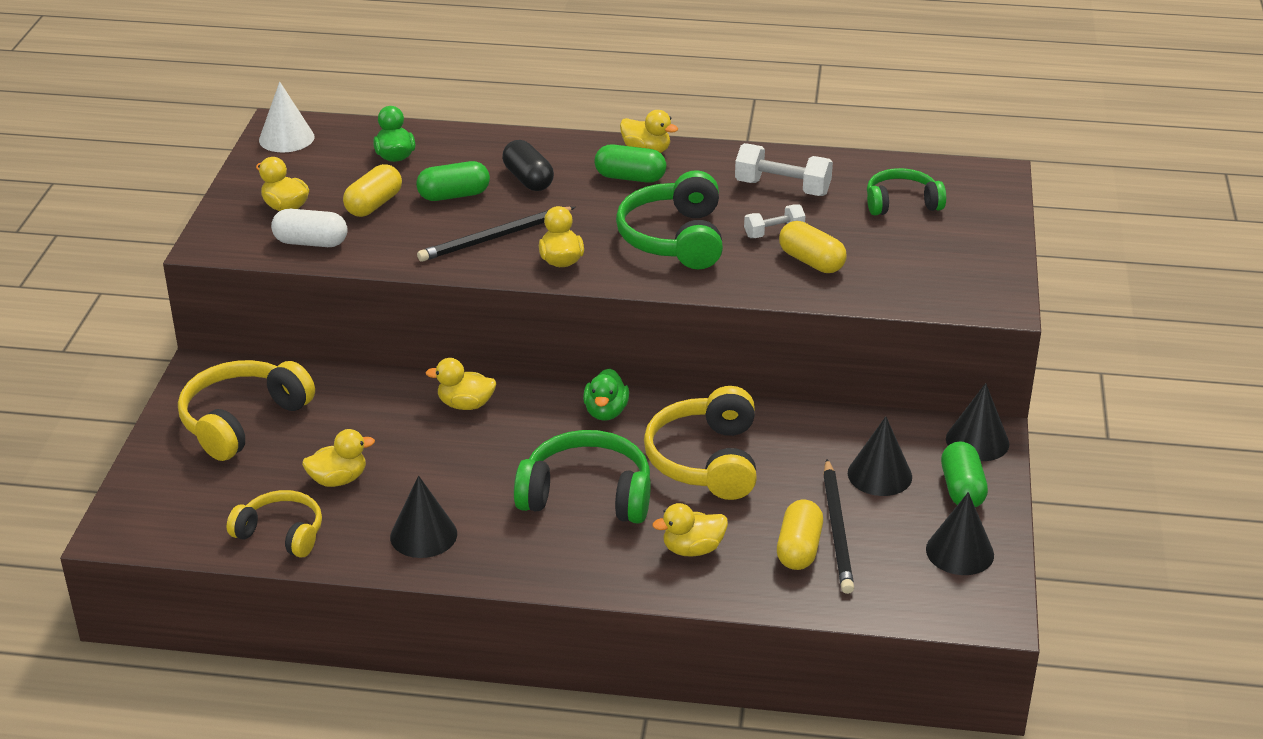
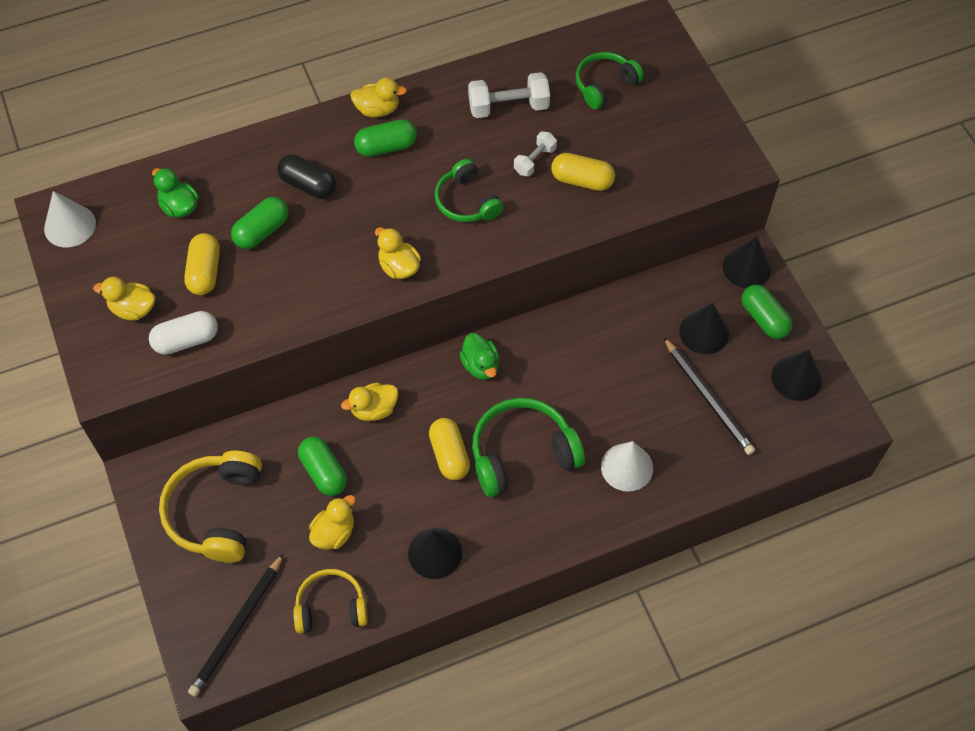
camera: 30 degrees left, 25 degrees up
black pencil [417,207,576,262] -> black pencil moved to [188,553,284,697]
green headphones [616,170,723,269] -> green headphones [435,159,504,222], size x0.64
yellow headphones [644,386,757,500] -> none
yellow duck [652,503,728,557] -> white cone [601,441,653,492]
yellow capsule [777,500,823,570] -> yellow capsule moved to [429,418,470,480]
none -> green capsule [298,437,347,496]

